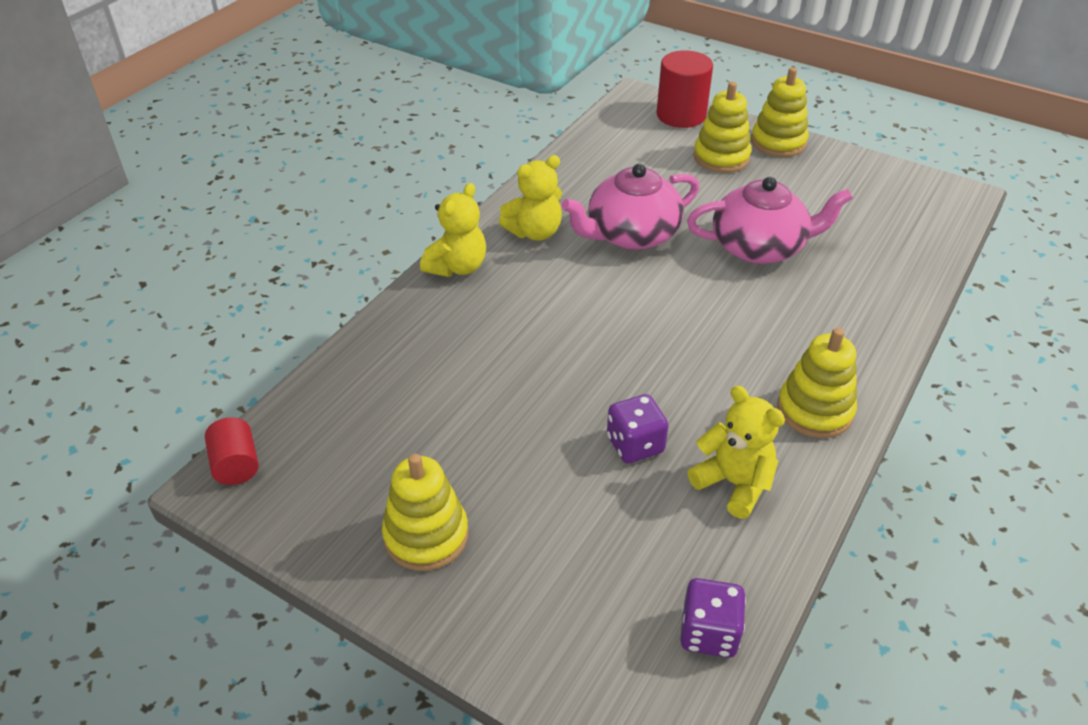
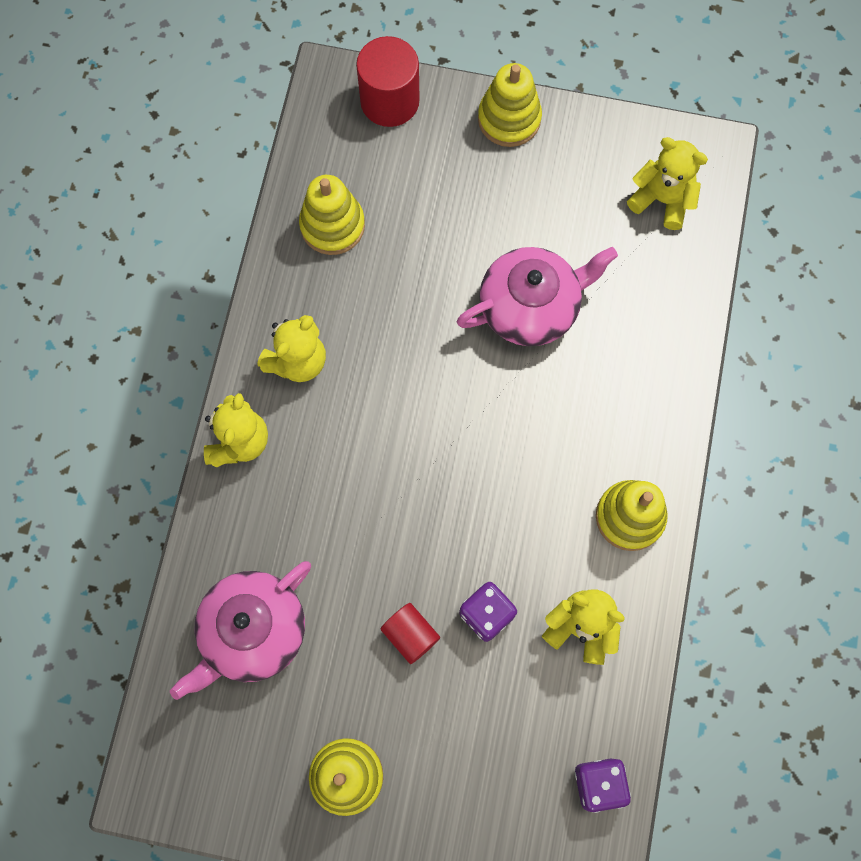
camera: 20 degrees left, 30 degrees up
red cylinder [205,417,259,485] -> red cylinder moved to [381,603,440,664]
pink teapot [561,164,699,250] -> pink teapot moved to [170,561,311,700]
yellow stacking toy [693,82,751,173] -> yellow stacking toy moved to [299,175,365,255]
none -> yellow teddy bear [627,137,708,230]

